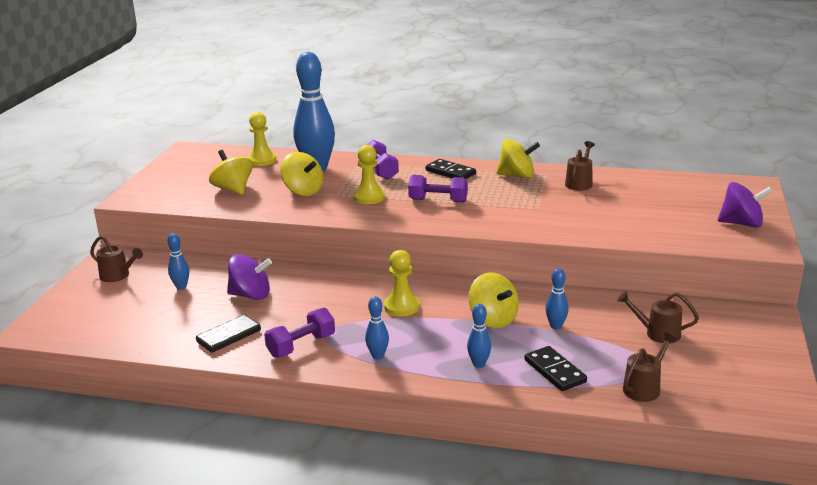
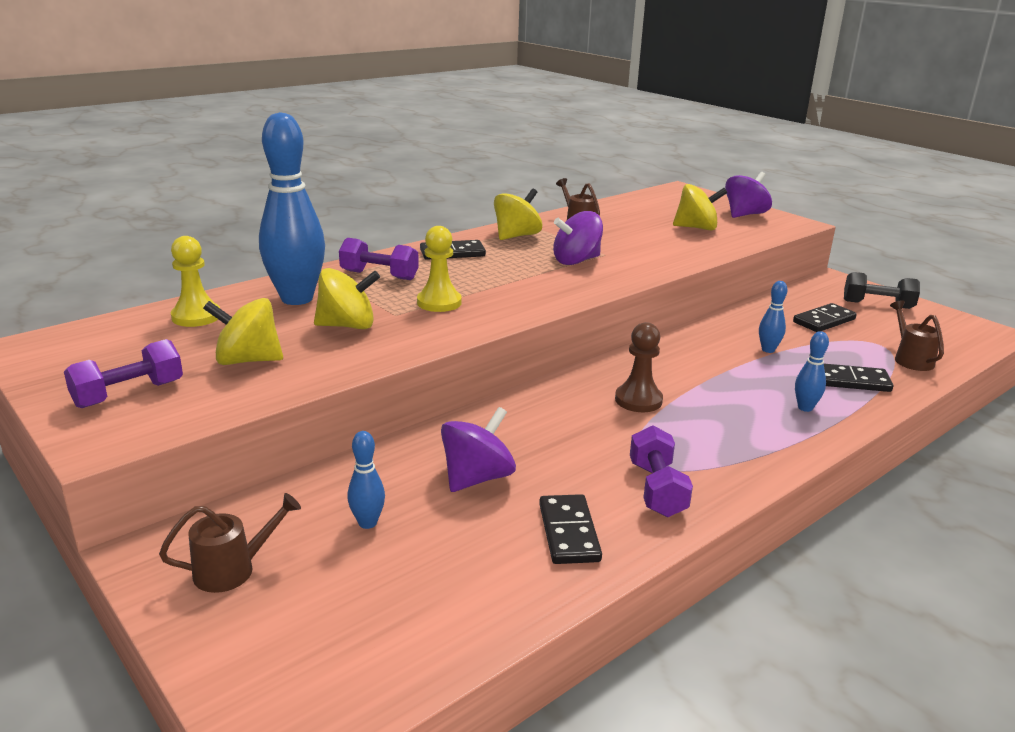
camera: 55 degrees left, 0 degrees up
blue bowling pin [365,296,389,359] -> none
yellow pawn [384,250,420,316] -> brown pawn [615,322,663,412]
purple dumbbell [408,175,468,203] -> purple dumbbell moved to [64,339,183,408]
yellow spinning top [468,273,519,328] -> yellow spinning top moved to [673,184,728,231]
brown watering can [617,292,699,344] -> black domino [793,303,857,332]
none -> purple spinning top [553,211,603,265]
none -> black dumbbell [844,272,920,309]

